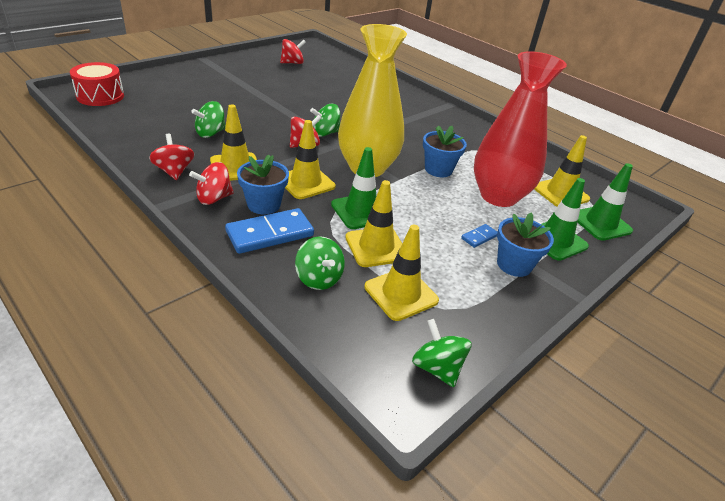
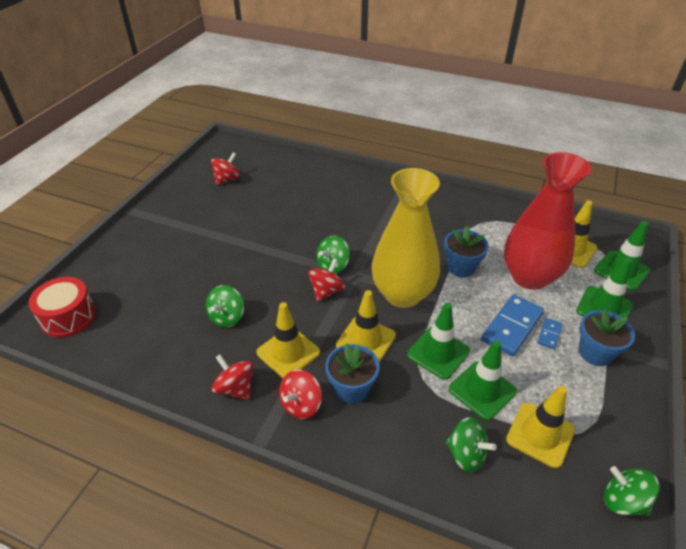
camera: 20 degrees left, 5 degrees up
blue domino [225,208,314,254] -> blue domino moved to [481,294,544,357]
yellow traffic cone [345,180,402,267] -> green traffic cone [449,340,517,420]

